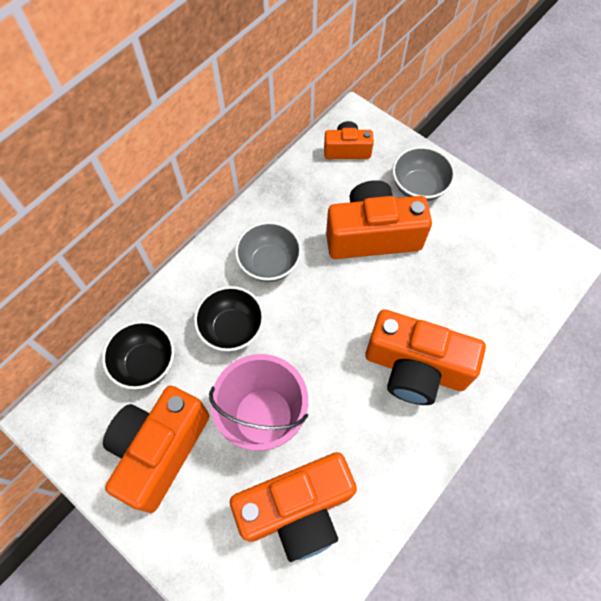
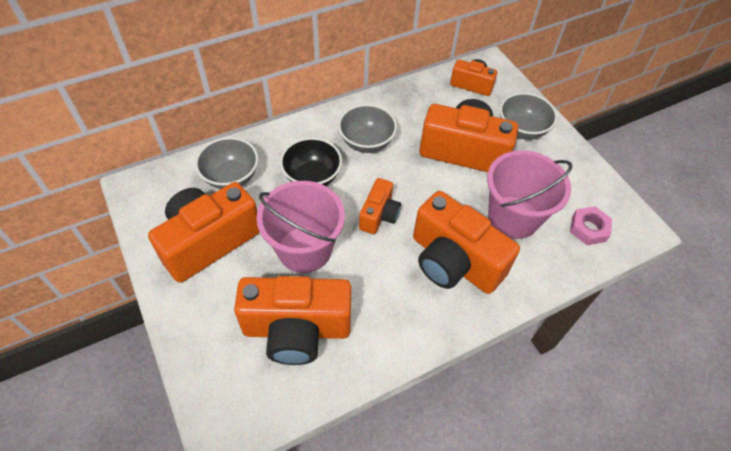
camera: 20 degrees right, 10 degrees down
black bowl [102,321,174,389] -> grey bowl [195,137,258,189]
none -> orange camera [359,178,401,234]
none -> pink bucket [487,150,572,239]
none -> pink nut [570,206,612,245]

